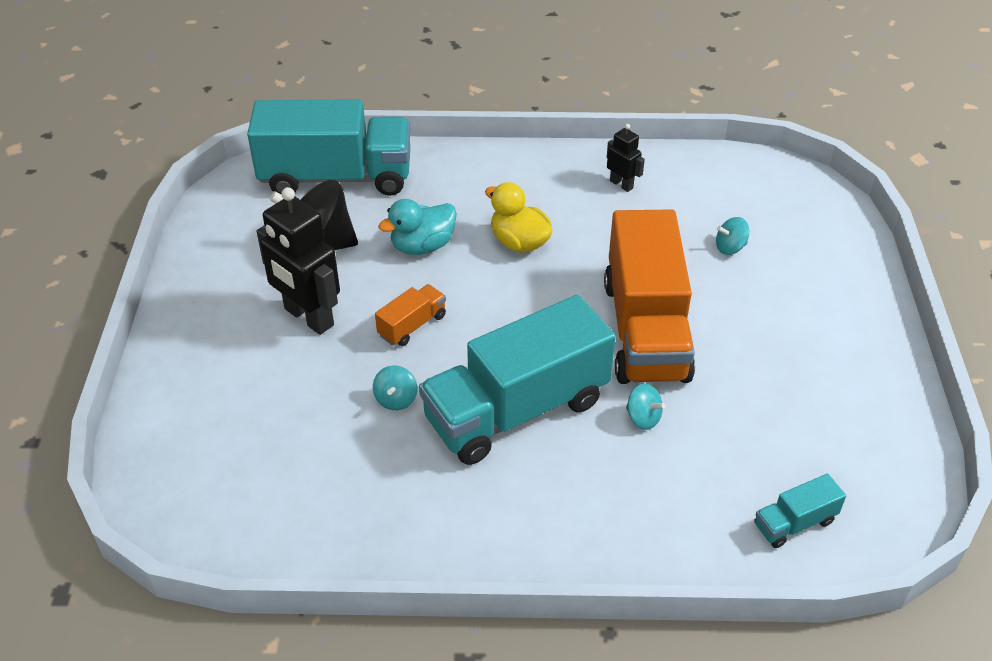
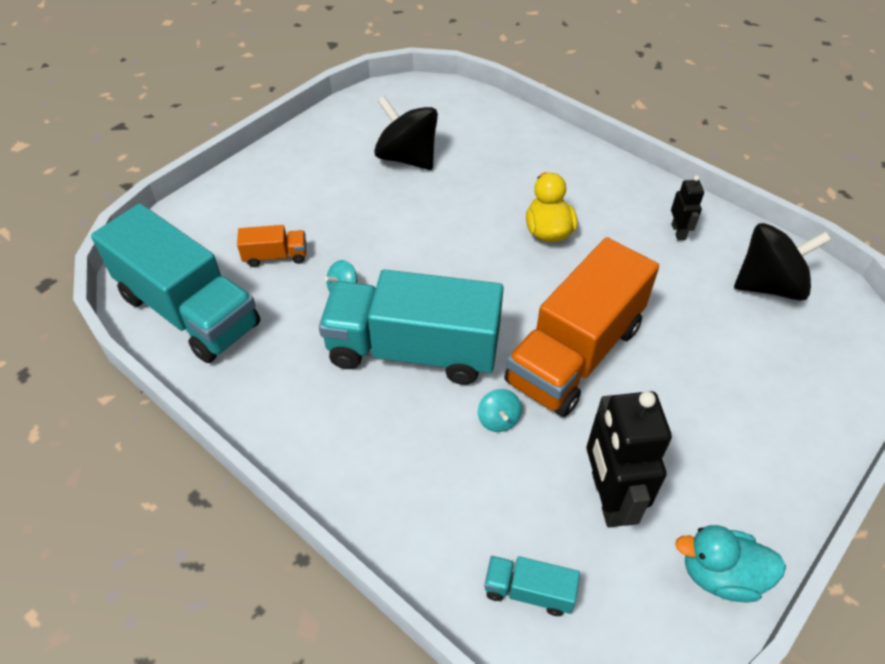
camera: 40 degrees right, 5 degrees up
turquoise truck [247,99,410,196] -> turquoise truck moved to [91,203,260,363]
black robot [257,187,340,335] -> black robot moved to [587,391,672,527]
orange truck [375,284,446,346] -> orange truck moved to [237,225,306,267]
turquoise duck [378,199,457,255] -> turquoise duck moved to [675,525,786,603]
turquoise spinning top [716,217,749,255] -> none
none -> black spinning top [734,223,831,301]

